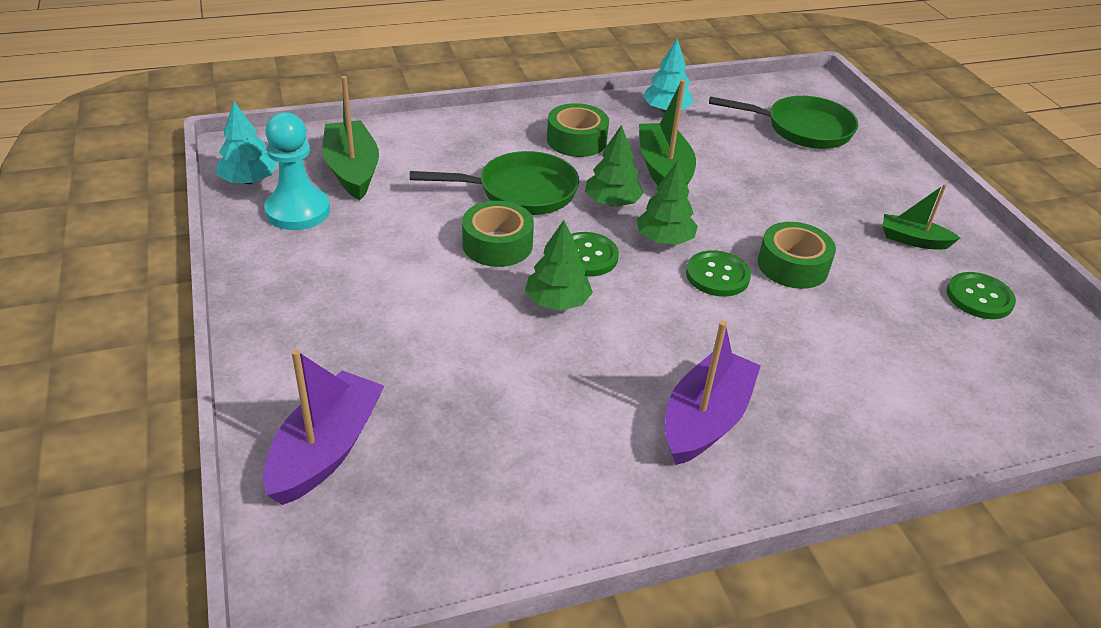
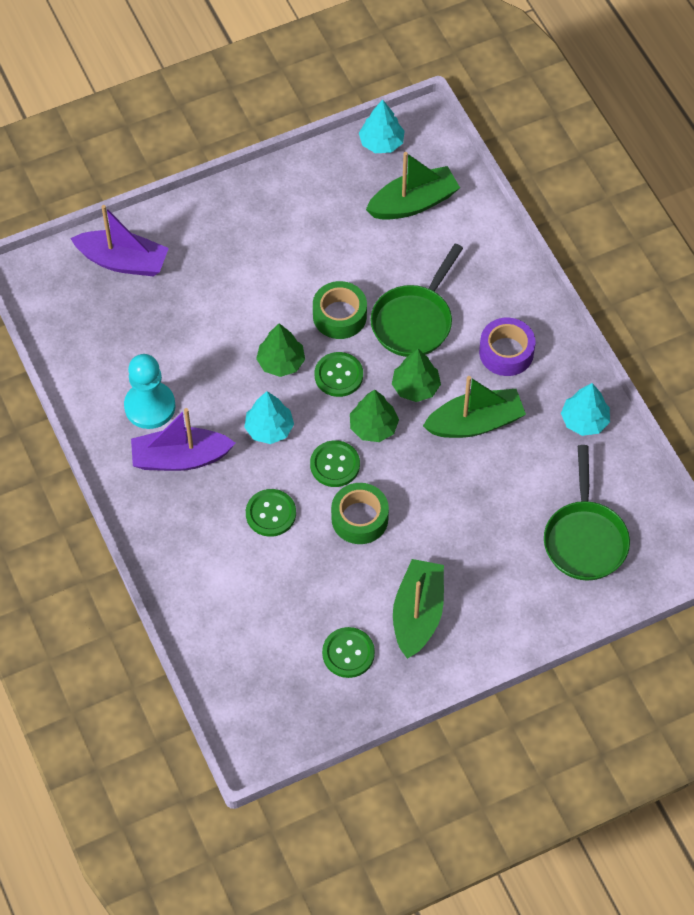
camera: 85 degrees right, 20 degrees up
turquoise pawn [264,112,330,230] -> turquoise pawn moved to [124,354,175,429]
green pan [410,151,579,215] -> green pan turned 45 degrees clockwise [370,243,463,357]
green tape [547,103,609,157] -> purple tape [479,318,536,376]
purple boat [665,321,761,465] -> purple boat turned 150 degrees clockwise [131,408,235,471]
green boat [883,184,960,250] -> green boat [393,559,444,659], size x1.66
none -> turquoise tree [244,391,294,444]
none -> green button [246,489,296,537]

